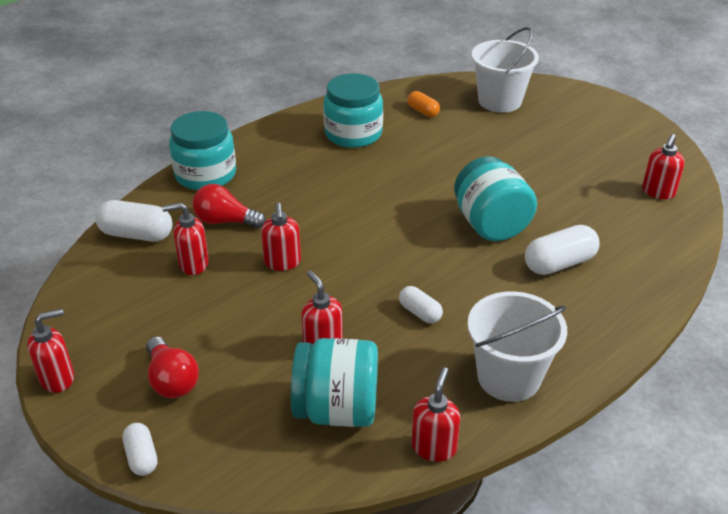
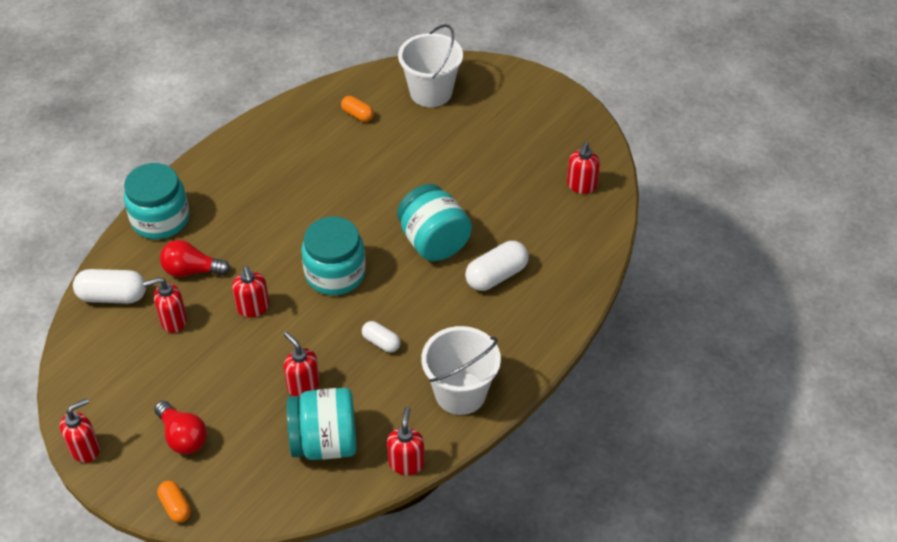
camera: 10 degrees left, 10 degrees up
white capsule [122,423,157,476] -> orange capsule [157,481,191,523]
turquoise jar [323,73,383,148] -> turquoise jar moved to [302,217,366,295]

